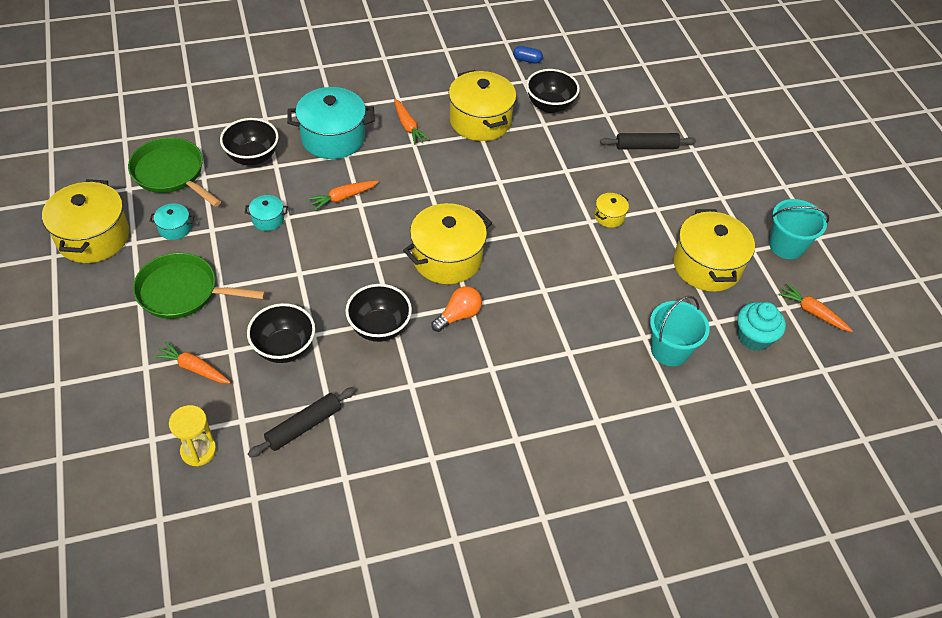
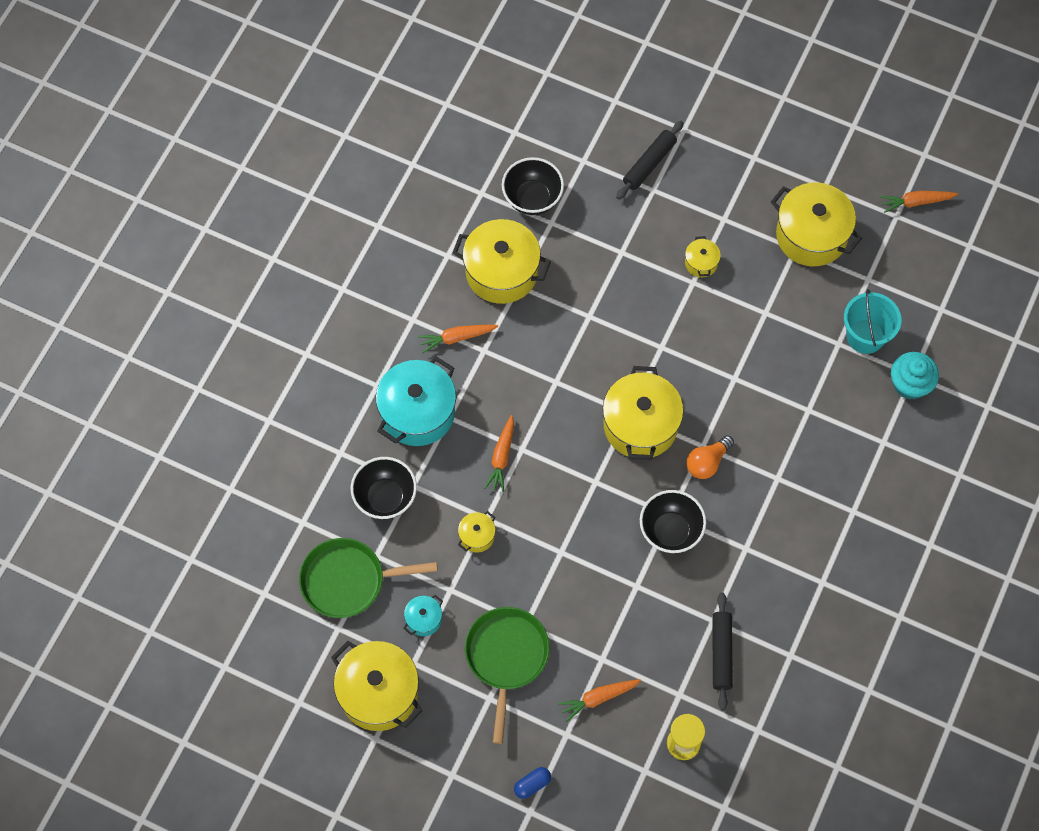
camera: 45 degrees left, 15 degrees up
green pan [133,253,266,319] -> green pan turned 135 degrees clockwise [465,607,549,744]
turquoise pot [245,195,288,231] -> yellow pot [458,511,495,552]
black bowl [247,303,315,363] -> none
orange carrot [394,99,430,145] -> orange carrot turned 150 degrees clockwise [418,325,498,353]
orange light bulb [431,286,482,332] -> orange light bulb turned 135 degrees counterclockwise [686,435,734,479]
blue capsule [513,46,543,64] -> blue capsule moved to [514,767,551,799]
turquoise cupcake [737,302,786,351] -> turquoise cupcake moved to [891,352,939,400]
turquoise bucket [769,199,829,259] -> none

